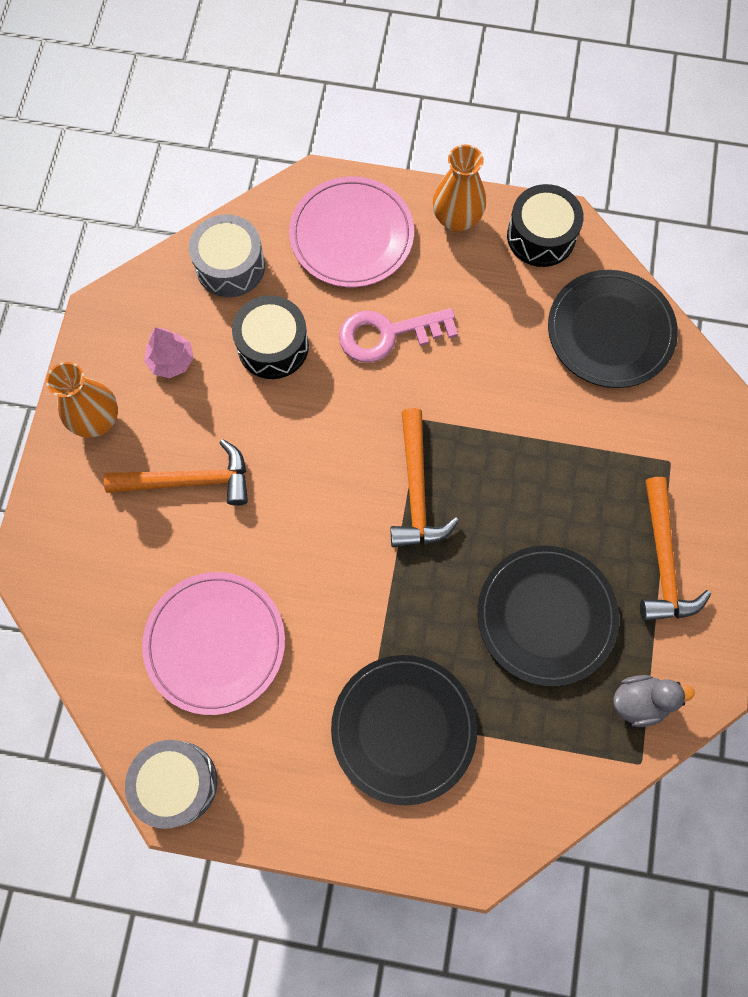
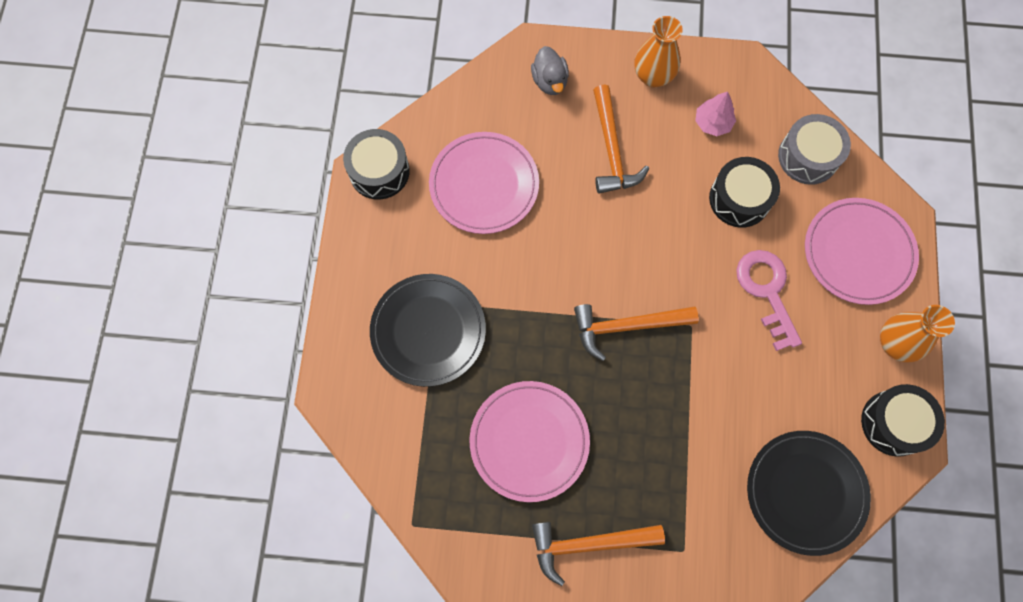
camera: 85 degrees right, 0 degrees up
grey drum [125,740,217,829] -> black drum [343,129,410,199]
black plate [478,545,619,686] -> pink plate [470,381,590,502]
grey duck [613,675,695,727] -> grey duck moved to [531,46,569,95]

